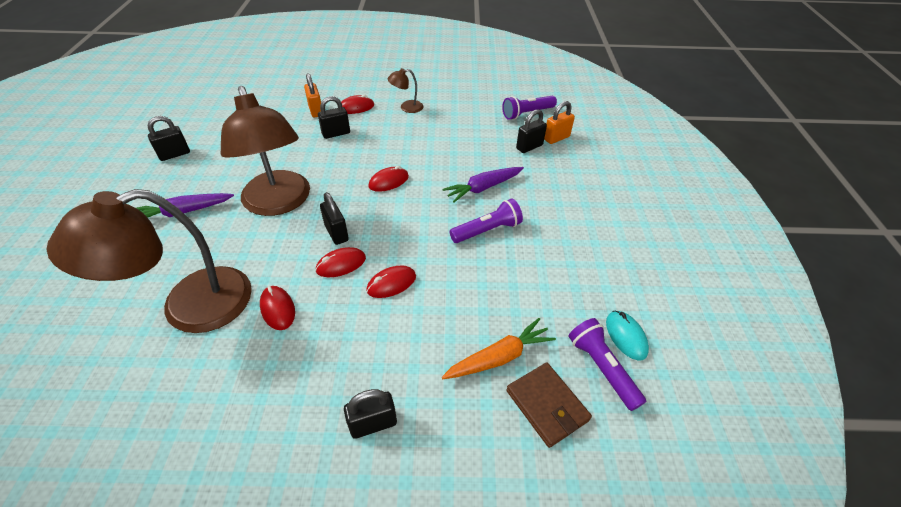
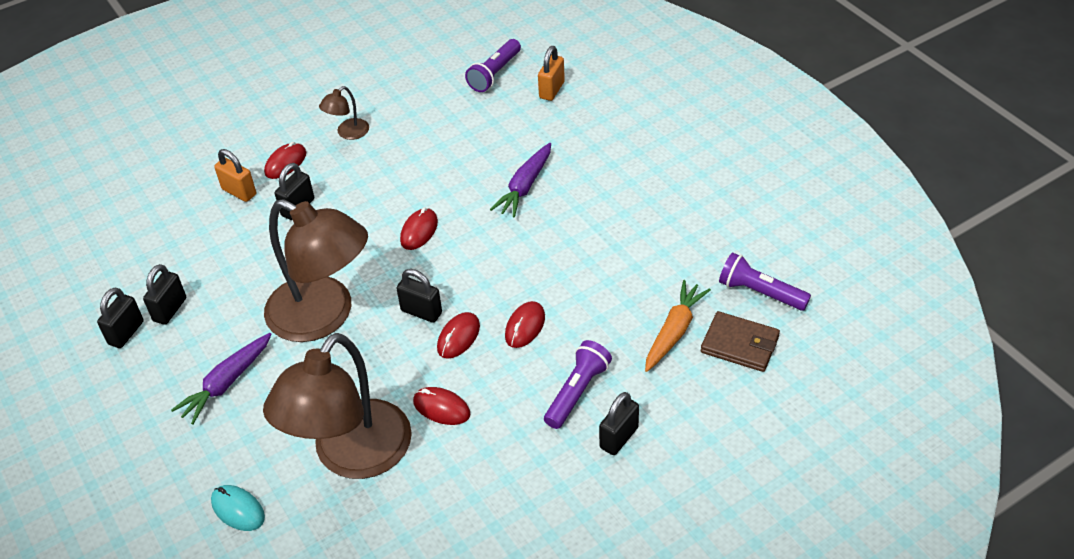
camera: 30 degrees left, 0 degrees up
purple flashlight [449,199,523,243] -> purple flashlight moved to [544,340,612,429]
black padlock [516,109,547,153] -> black padlock moved to [143,264,186,325]
turquoise mouse [606,311,649,361] -> turquoise mouse moved to [211,485,265,531]

